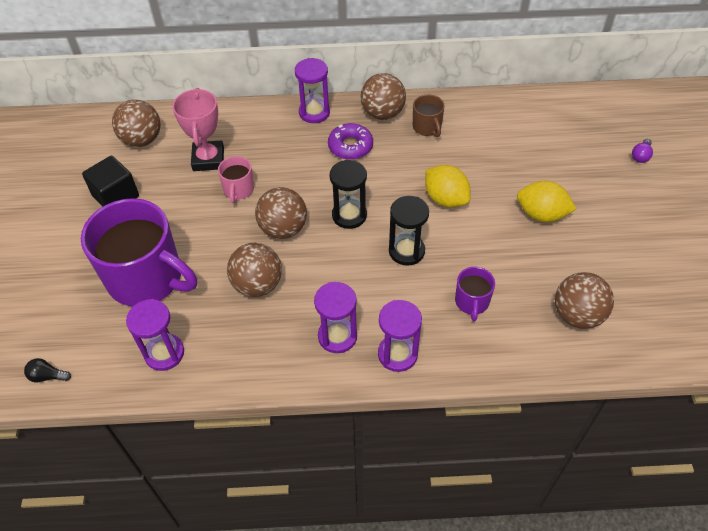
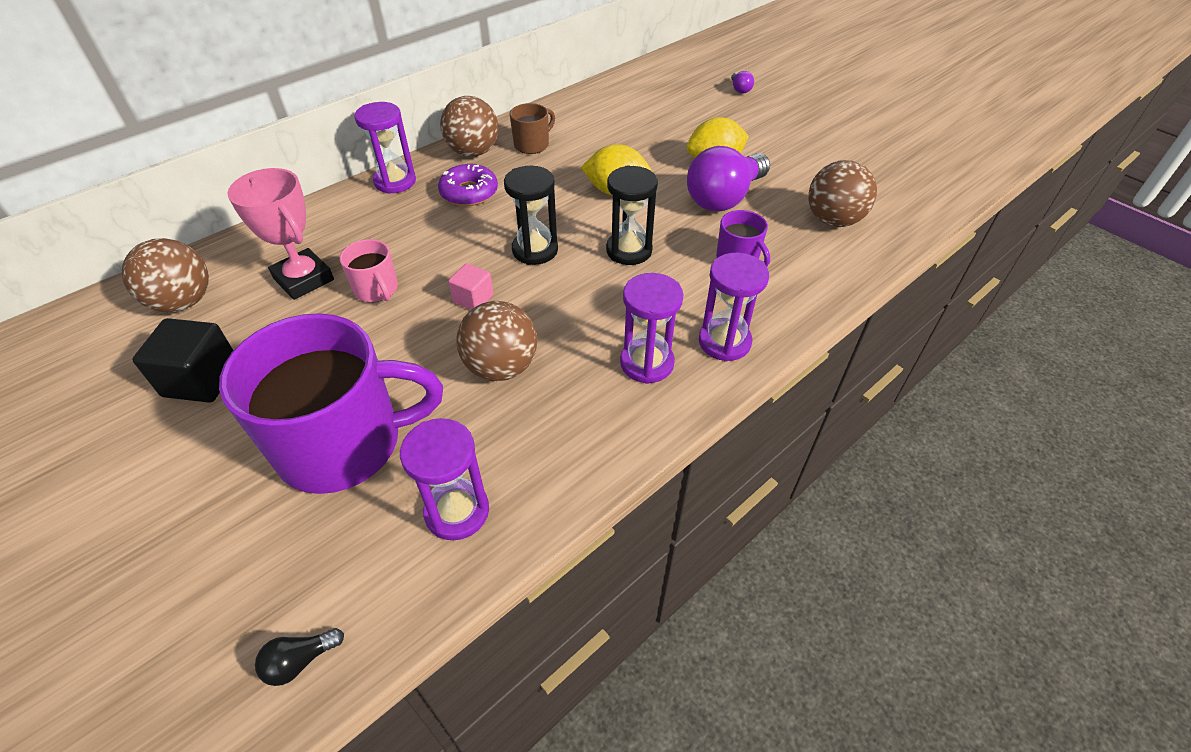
camera: 40 degrees left, 5 degrees down
brown ball [255,187,307,239] -> pink cube [448,263,494,310]
brown mug [413,95,445,137] -> brown mug turned 75 degrees counterclockwise [510,103,555,154]
none -> purple light bulb [687,146,770,212]

